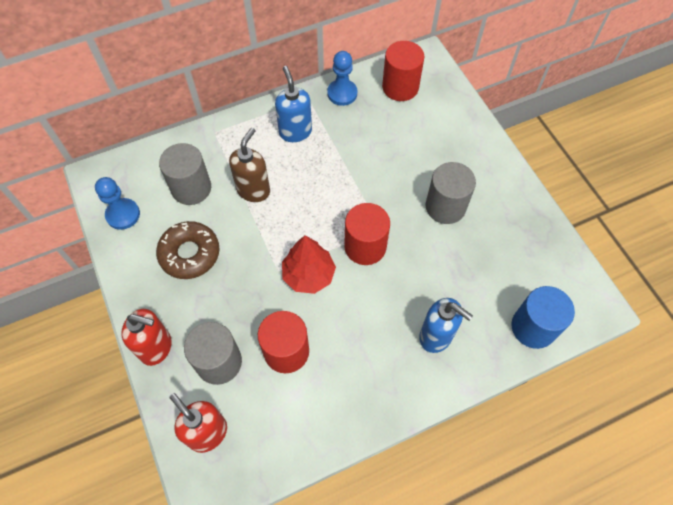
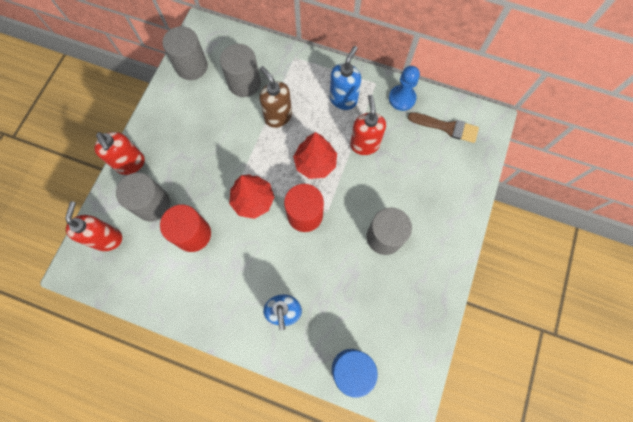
camera: 45 degrees right, 10 degrees up
blue pawn [95,177,140,230] -> grey cylinder [162,26,208,80]
brown donut [156,221,220,279] -> none
brown soap dispenser [229,128,270,202] -> brown soap dispenser turned 105 degrees counterclockwise [259,66,292,128]
red cylinder [382,41,425,101] -> brown brush [408,112,479,143]
none -> red tree [293,132,337,179]
none -> red soap dispenser [350,95,386,155]

